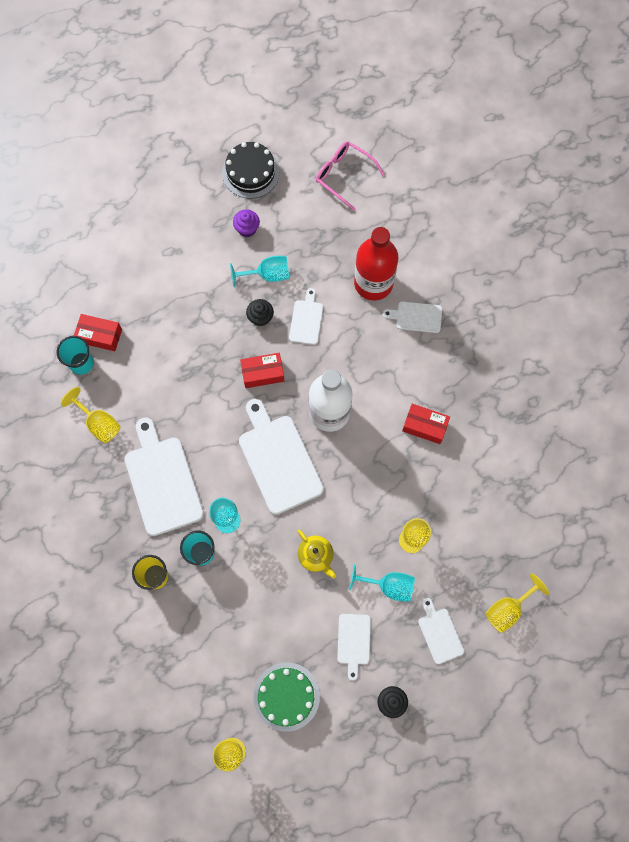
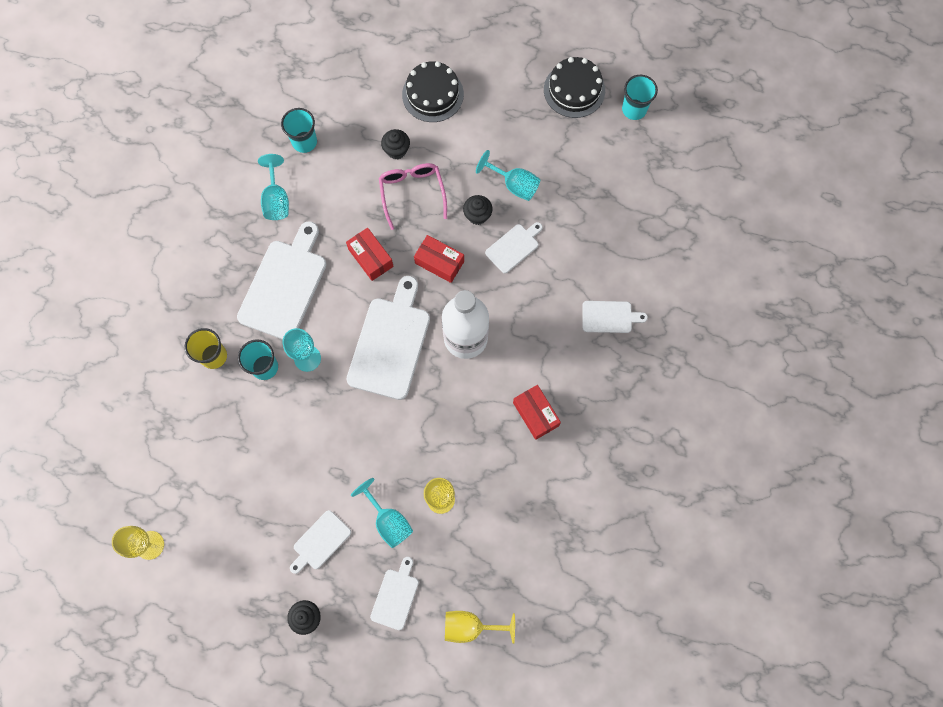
camera: 40 degrees right, 0 degrees up
yellow goblet [61,387,120,443] -> turquoise goblet [258,154,289,220]
red box [74,314,122,351] -> red box moved to [346,228,393,281]
purple cupcake [233,210,260,237] -> none
green cake [253,662,320,732] -> none
yellow teapot [298,530,336,579] -> none
pink glasses [316,141,385,211] -> pink glasses moved to [379,163,447,230]
red bottle [354,227,399,300] -> none
white cutting board [383,301,442,333] -> white cutting board turned 135 degrees clockwise [582,301,648,333]
none -> black cupcake [381,129,410,160]
none -> black cake [402,61,464,122]
none -> turquoise cup [622,75,658,120]

